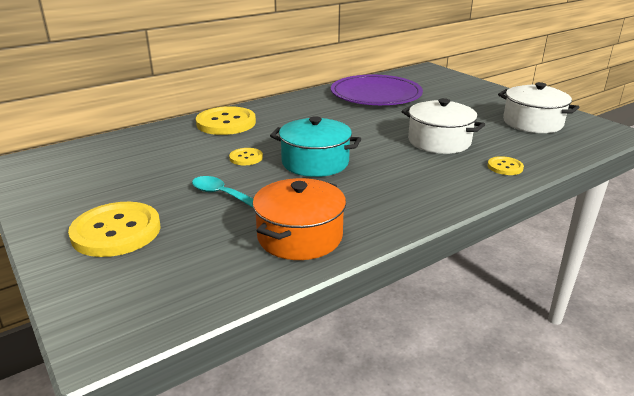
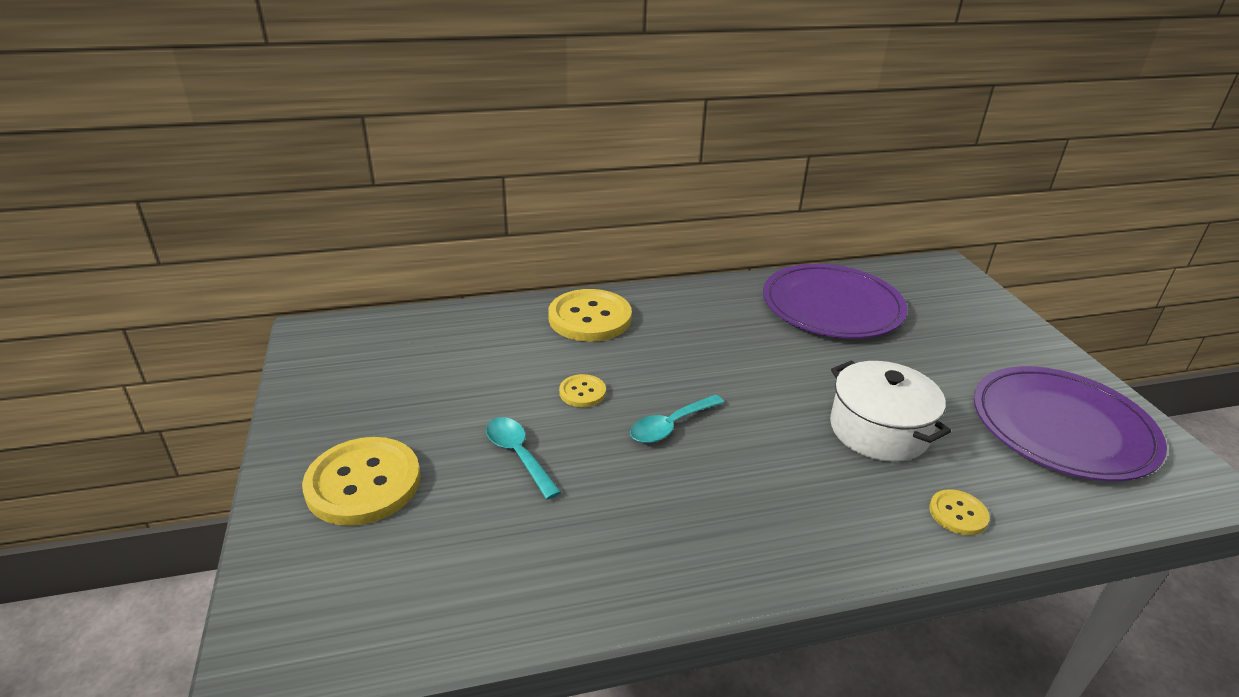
camera: 20 degrees right, 5 degrees up
orange pot [252,178,346,260] -> none
turquoise pot [270,116,361,177] -> turquoise spoon [630,395,724,443]
white pot [498,82,580,133] -> purple plate [974,366,1167,481]

